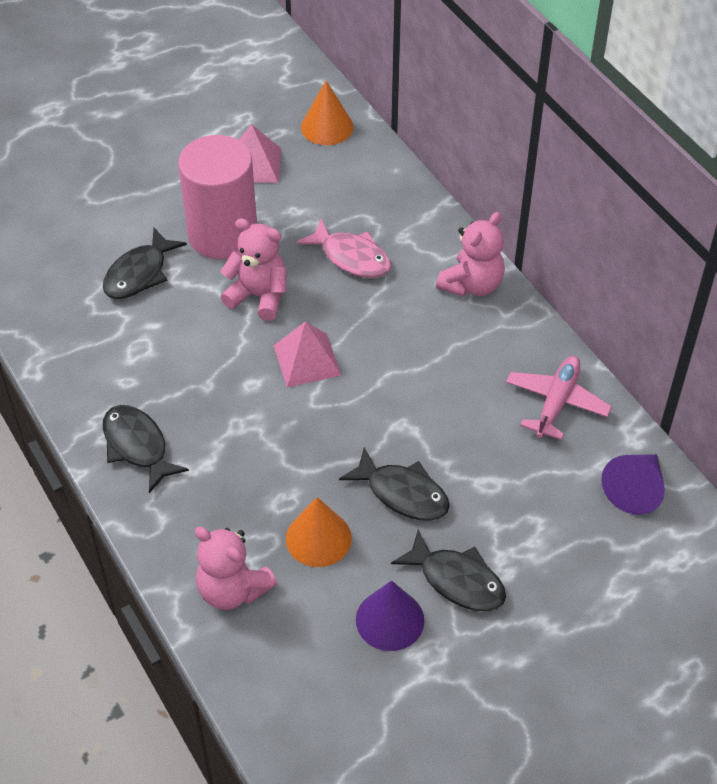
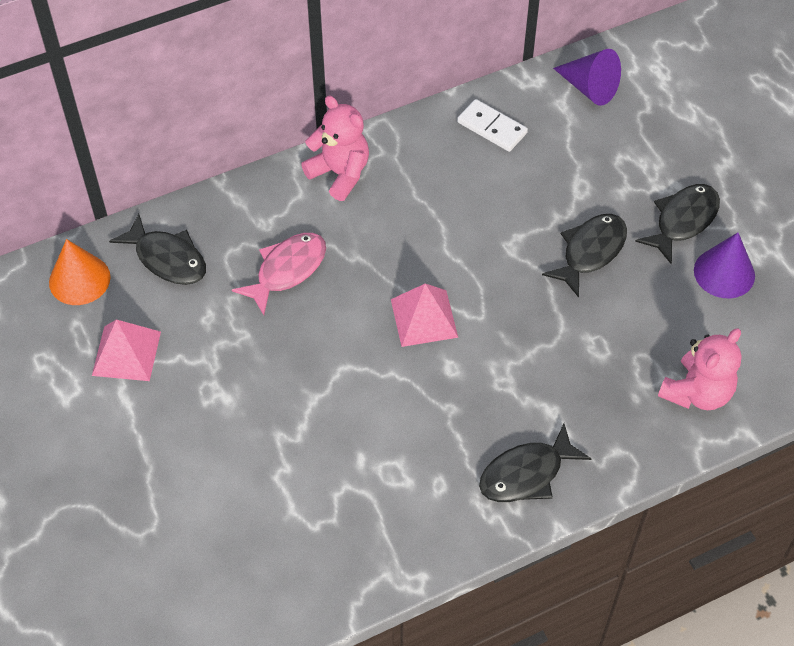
camera: 85 degrees left, 5 degrees up
black fish [103,228,187,299] -> black fish moved to [109,214,206,285]
pink cylinder [178,135,257,259] -> none
pink teddy bear [220,218,286,321] -> none
orange cone [286,497,352,567] -> none
pink plane [506,356,612,440] -> white domino [457,99,528,152]

